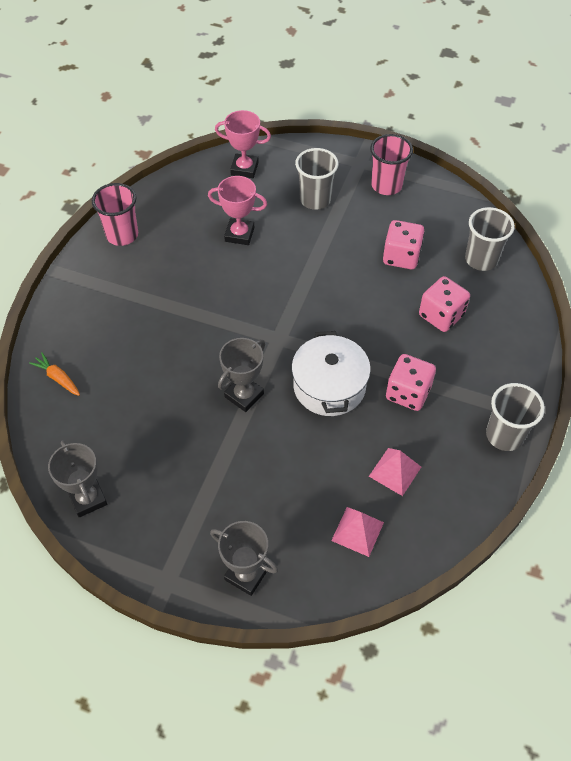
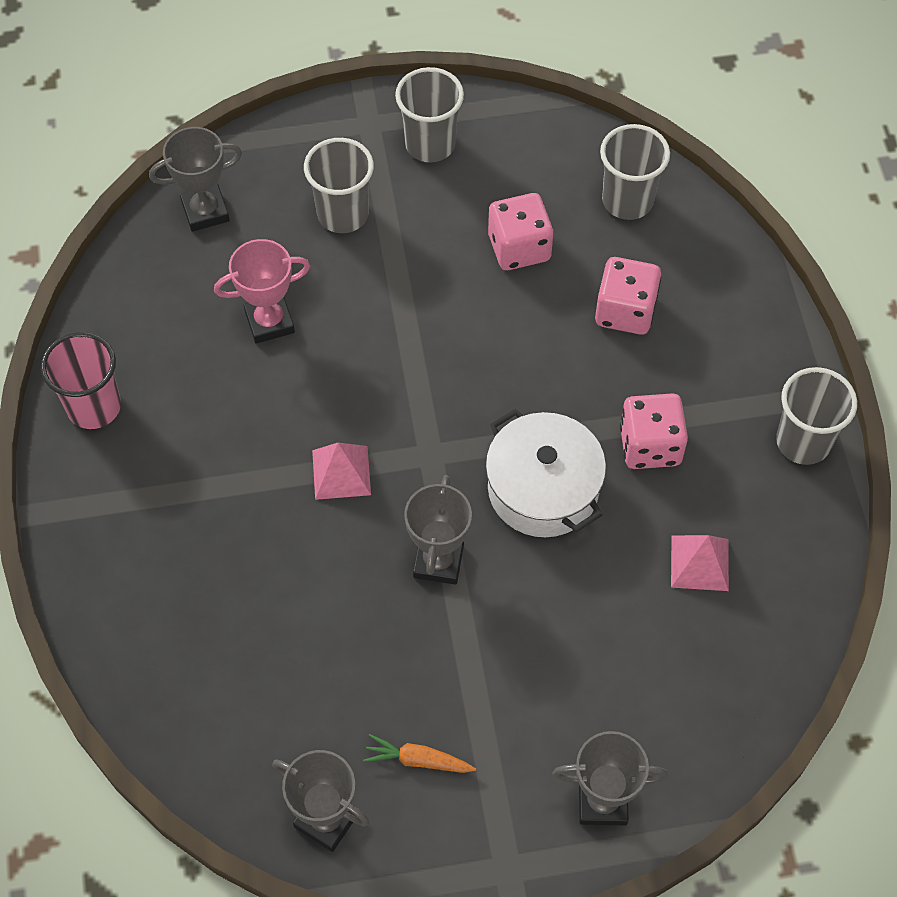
camera: 30 degrees left, 5 degrees up
orange carrot [29,352,80,396] -> orange carrot moved to [363,734,476,773]
pink trophy [215,110,271,178] -> grey trophy [149,127,242,232]
pink pyramid [331,507,384,557] -> pink pyramid moved to [312,443,371,500]
pink cup [370,134,413,195] -> grey cup [395,67,464,162]

